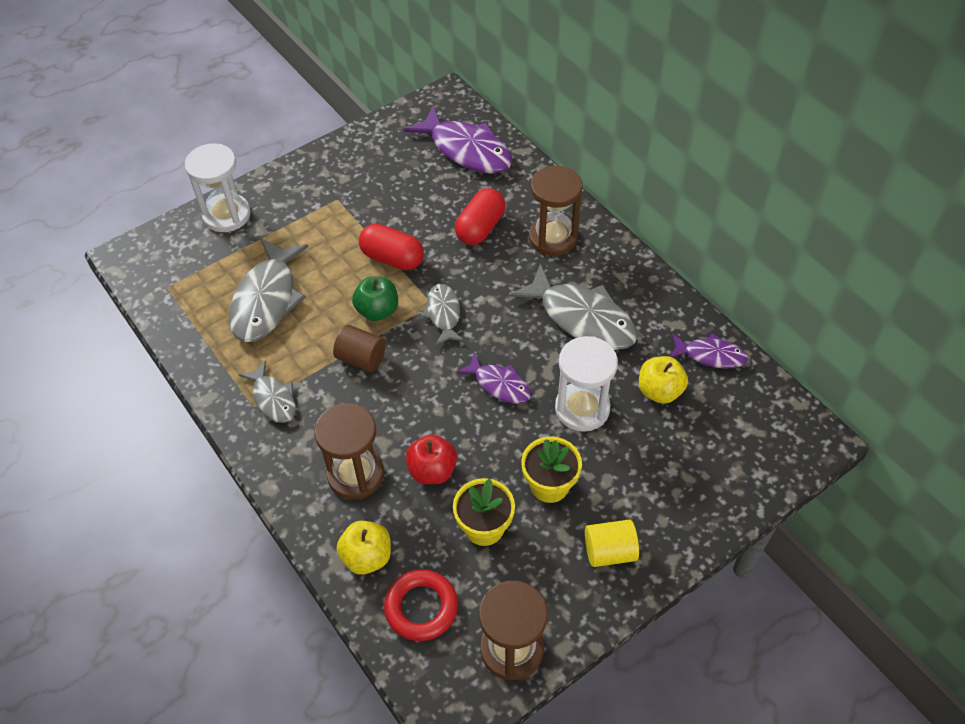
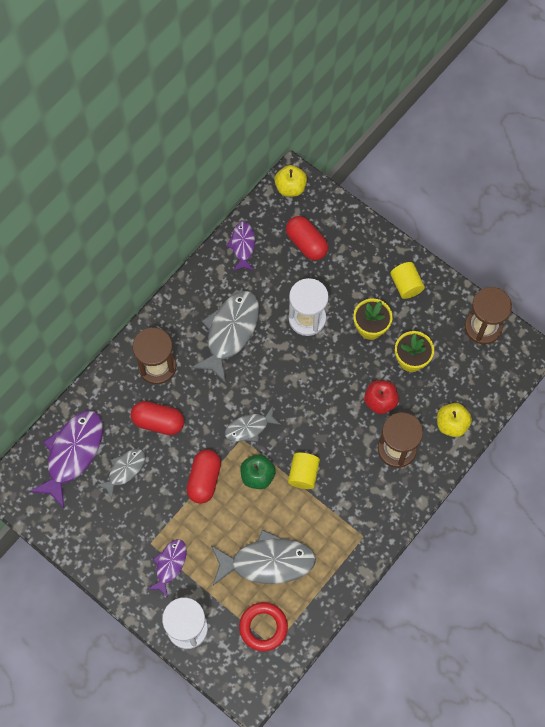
camera: 105 degrees left, 15 degrees up
grey fish [239,361,296,423] -> grey fish moved to [97,449,145,499]
brown cylinder [333,325,386,372] -> yellow cylinder [288,453,320,489]
red ring [384,569,458,641] -> red ring moved to [239,602,288,651]
purple fish [456,352,531,404] -> purple fish moved to [147,539,187,598]
yellow apple [639,356,688,404] -> yellow apple moved to [275,165,307,197]
none -> red capsule [286,216,328,260]

